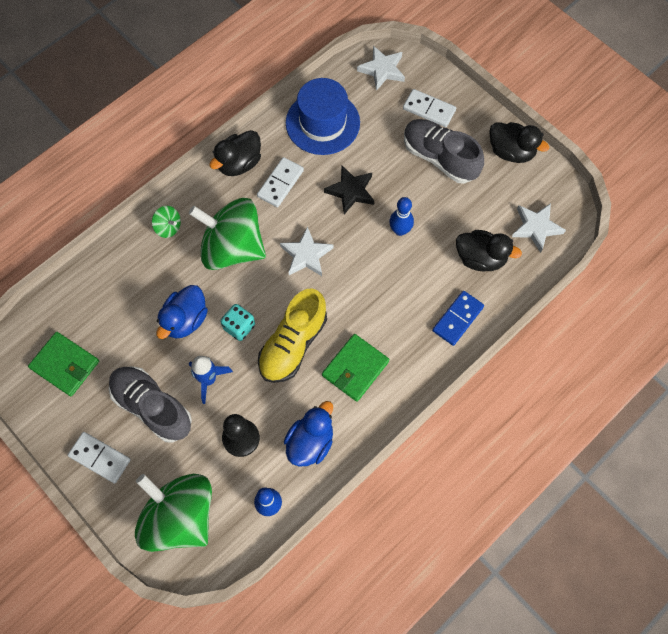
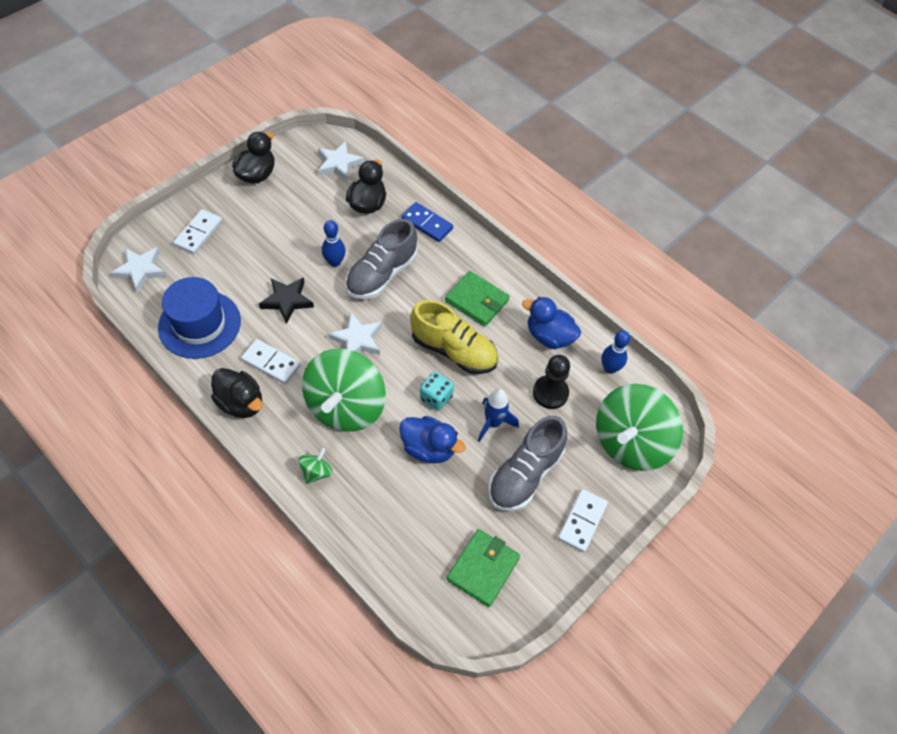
camera: 95 degrees left, 10 degrees down
grey shoe [404,119,484,184] -> grey shoe moved to [346,219,417,299]

